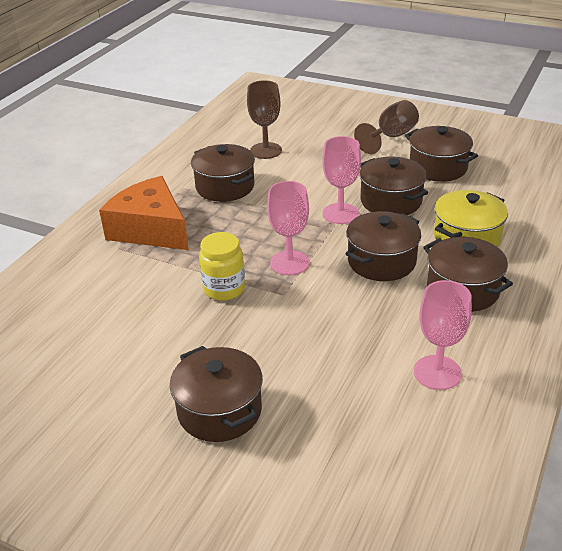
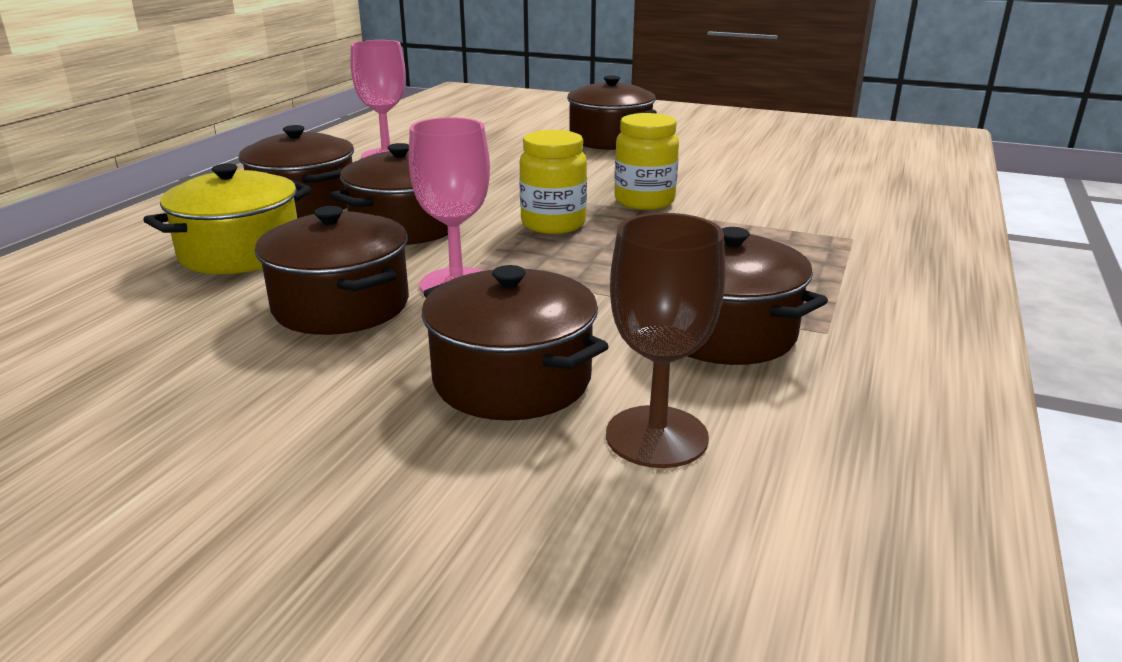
camera: 175 degrees right, 10 degrees down
orange cheese [99,176,189,250] -> none
pink goblet [267,181,310,275] -> yellow jar [519,130,587,234]
brown goblet [354,100,419,154] -> none
brown pot [405,126,478,182] -> brown pot moved to [422,265,609,421]

